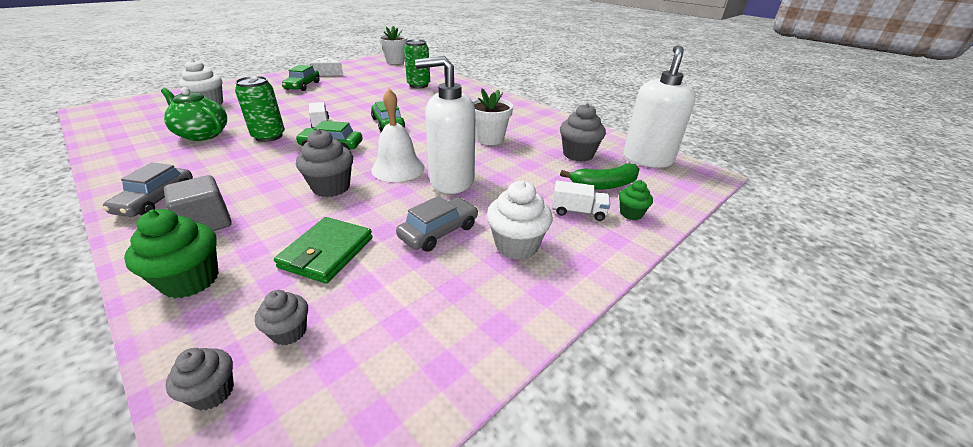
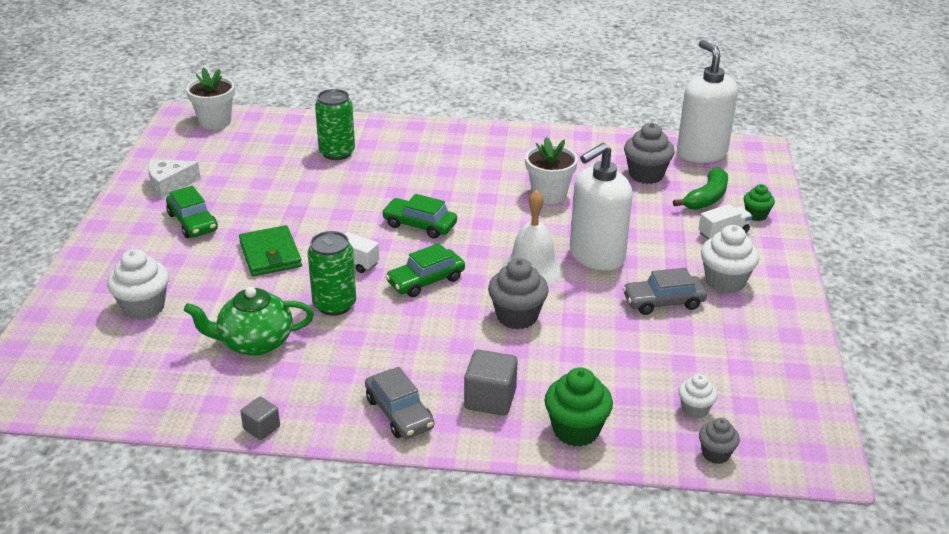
camera: 40 degrees left, 0 degrees up
grey cupcake [255,290,308,345] -> white cupcake [679,374,718,419]
green wallet [274,217,373,283] -> green wallet moved to [239,225,302,276]
grey car [396,196,478,252] -> grey car turned 105 degrees counterclockwise [622,268,707,315]
none -> grey cube [241,397,280,440]

